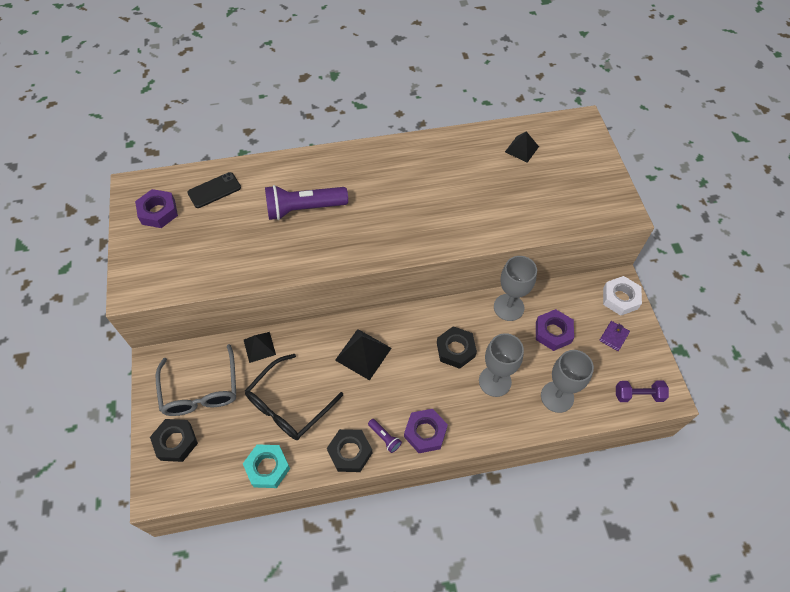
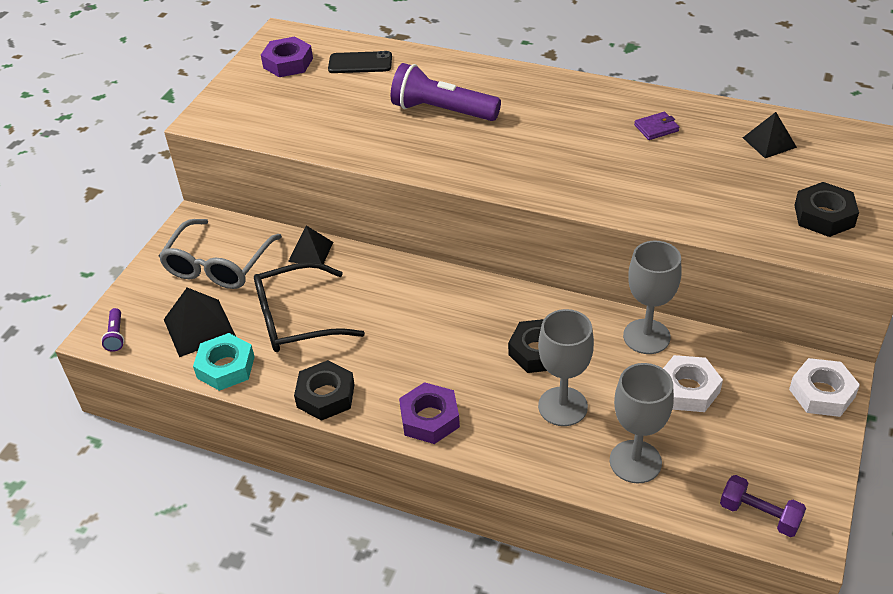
camera: 35 degrees right, 15 degrees down
black nut [150,419,198,462] -> black nut moved to [794,182,859,237]
black pyramid [335,329,392,381] -> black pyramid moved to [164,287,236,357]
purple flashlight [368,419,402,453] -> purple flashlight moved to [101,308,124,352]
purple nut [536,309,574,351] -> white nut [663,355,723,412]
purple wallet [599,321,630,351] -> purple wallet moved to [634,112,679,140]

